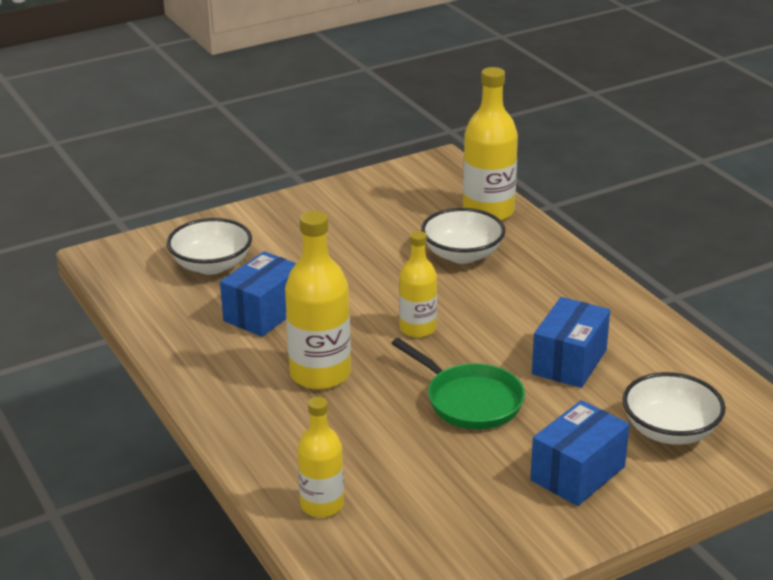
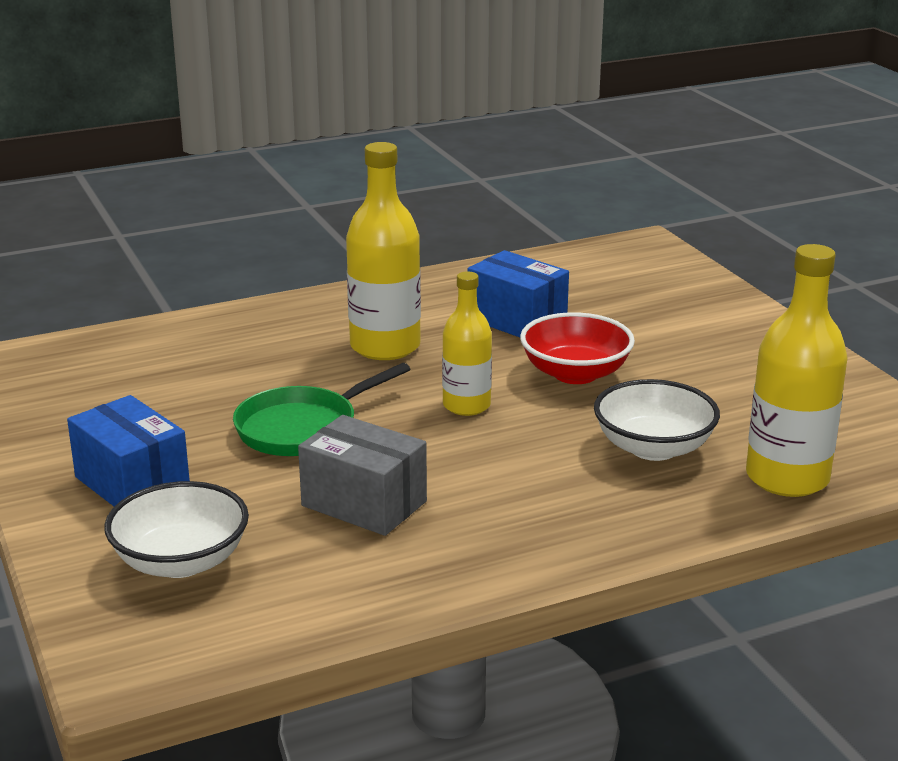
camera: 95 degrees right, 5 degrees down
white bowl [167,218,252,275] -> none
yellow bottle [297,397,344,518] -> none
blue box [532,297,610,388] -> grey box [298,415,427,536]
none -> red bowl [520,312,635,384]

